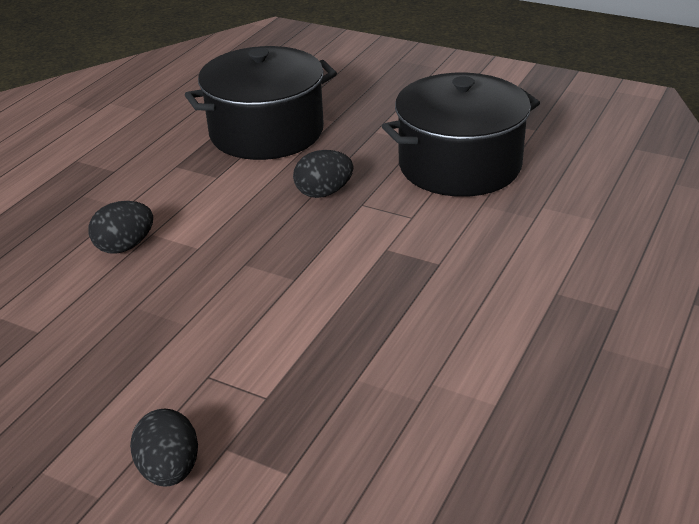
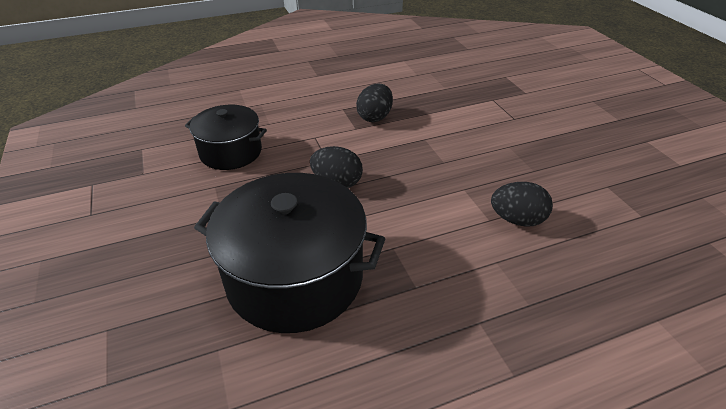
camera: 140 degrees left, 5 degrees up
black egg [130,409,198,487] -> black egg moved to [356,84,393,122]
black pot [382,73,540,197] -> black pot [185,105,267,170], size x0.60

